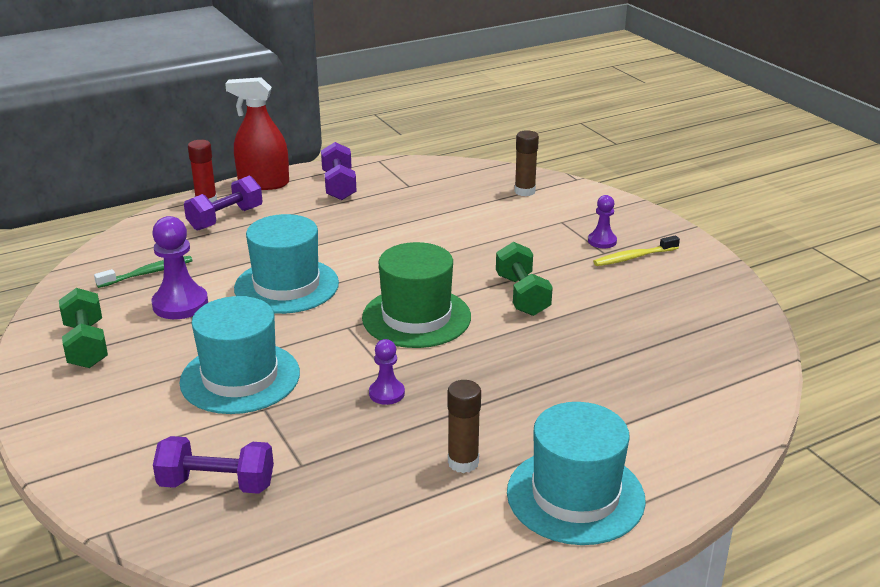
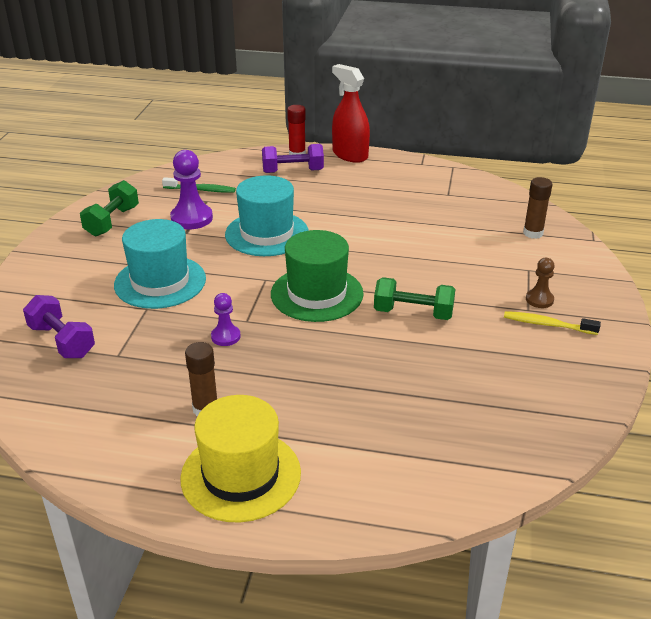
camera: 40 degrees right, 5 degrees up
purple dumbbell [321,142,357,200] -> none
green dumbbell [496,242,553,316] -> green dumbbell turned 75 degrees clockwise [374,277,455,320]
turquoise hat [507,402,646,545] -> yellow hat [180,395,301,522]
purple pawn [588,195,617,248] -> brown pawn [526,258,555,308]

